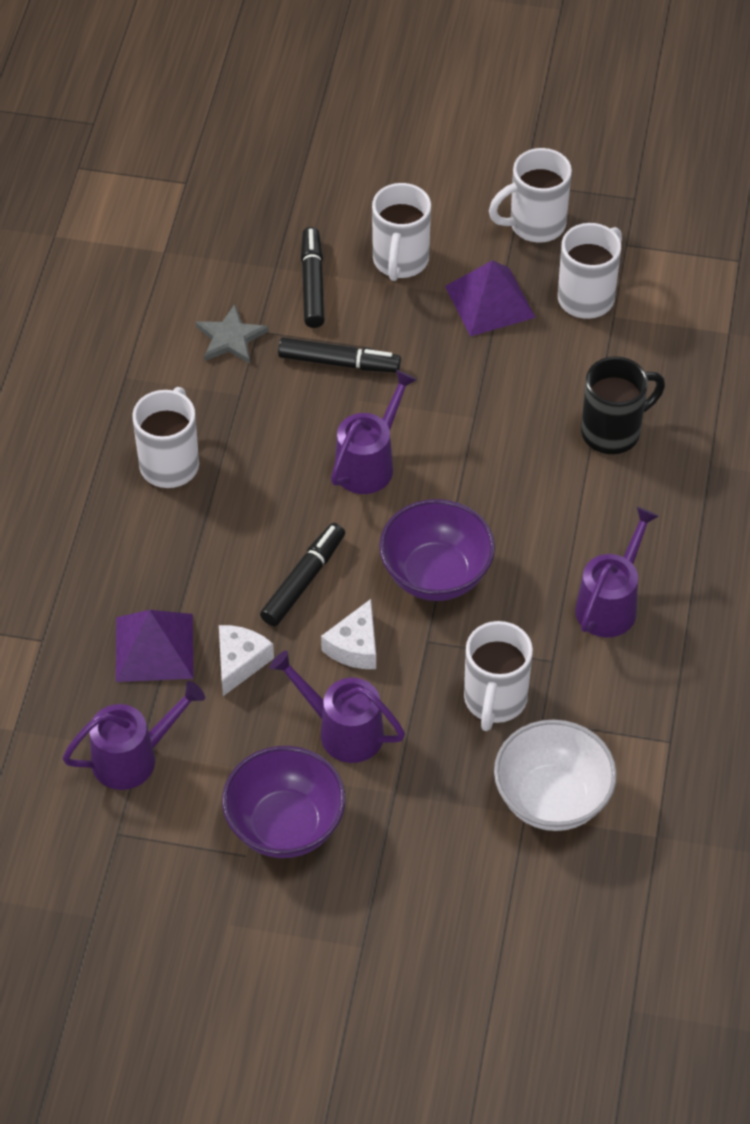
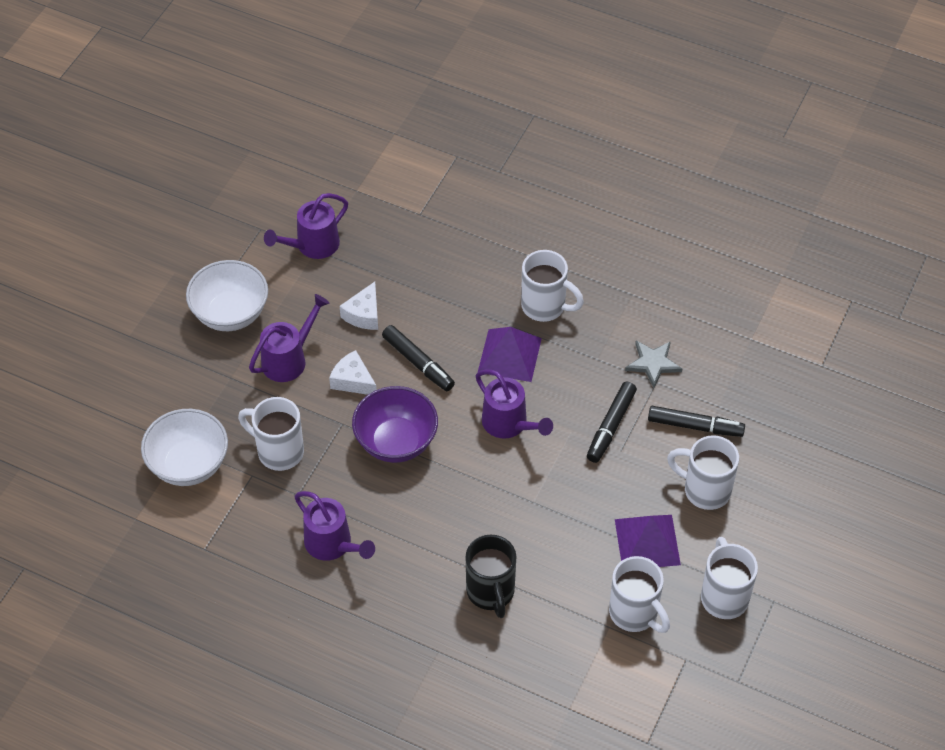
camera: 105 degrees right, 0 degrees up
purple watering can [63,681,205,790] -> purple watering can turned 60 degrees clockwise [264,193,348,259]
purple pyramid [116,610,194,682] -> purple pyramid moved to [477,327,542,382]
white cheese [219,625,274,696] -> white cheese turned 75 degrees clockwise [340,282,378,330]
purple bowl [222,746,346,858] -> white bowl [186,260,268,331]

